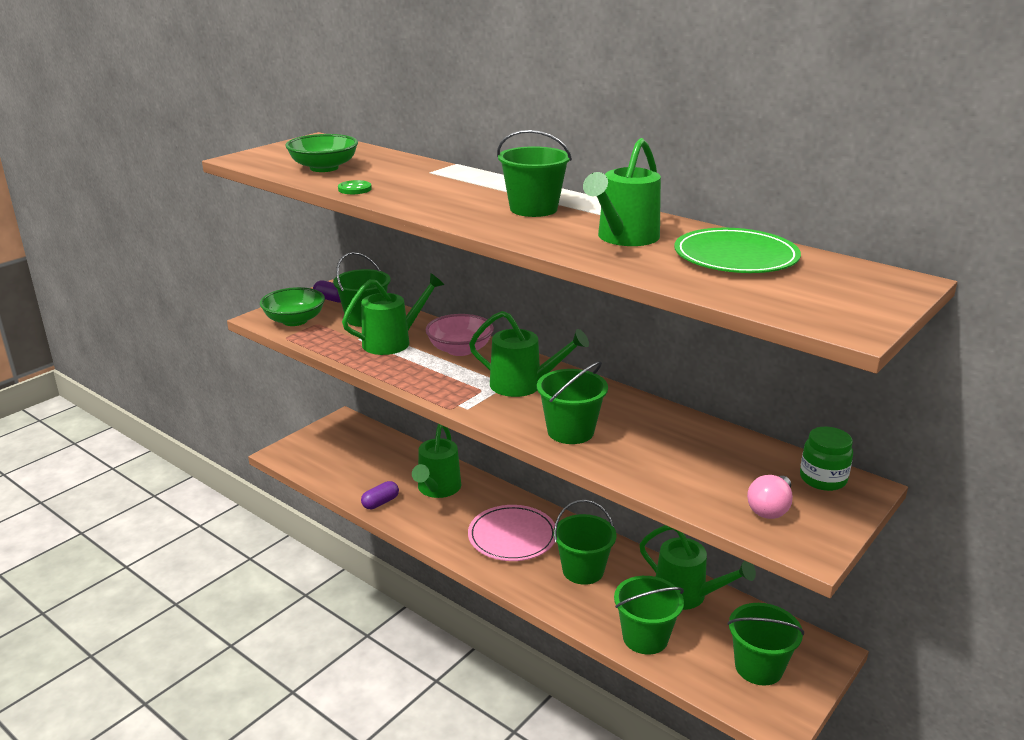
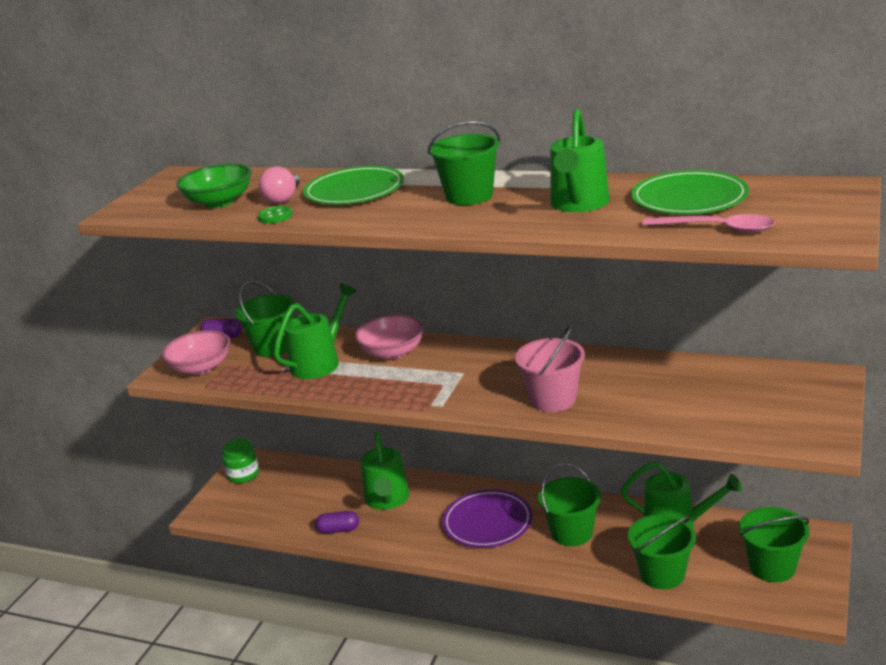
camera: 15 degrees left, 0 degrees up
green bowl [260,287,325,326] -> pink bowl [161,330,230,375]
purple capsule [361,481,399,509] -> purple capsule turned 60 degrees clockwise [315,511,359,534]
pink plate [468,505,555,561] -> purple plate [442,489,533,548]
green watering can [469,311,589,397] -> none
green bucket [537,361,608,444] -> pink bucket [515,325,585,412]
pink light bulb [747,475,793,519] -> pink light bulb moved to [259,166,300,203]
green jar [800,427,853,491] -> green jar moved to [222,438,259,483]
none -> green plate [303,166,404,204]
none -> pink spoon [642,214,775,233]

